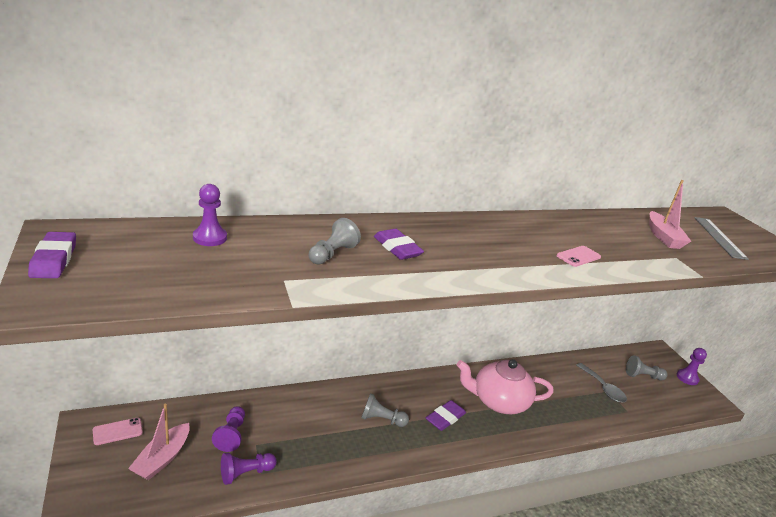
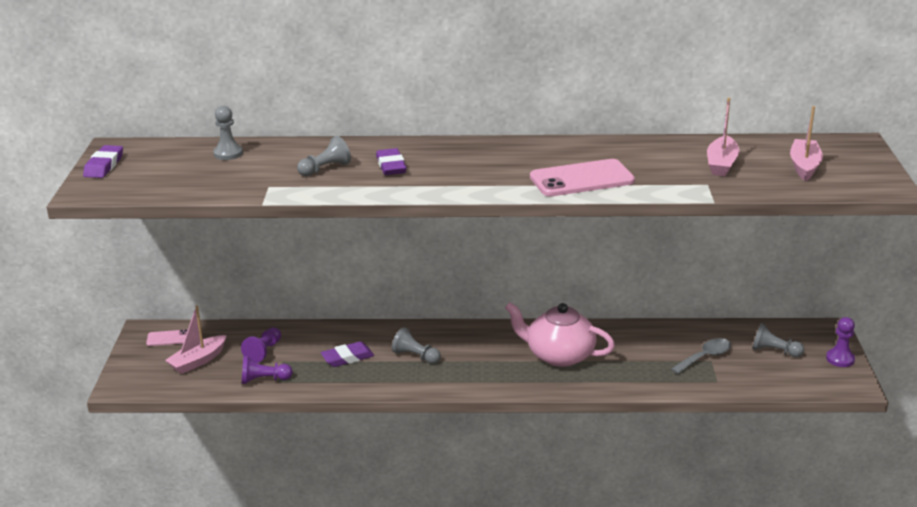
camera: 25 degrees right, 0 degrees up
purple pawn [193,184,227,246] -> grey pawn [213,106,243,160]
purple eraser [426,400,466,431] -> purple eraser moved to [320,341,374,367]
pink phone [557,246,601,267] -> pink phone [530,159,635,196], size x2.04
grey spoon [576,363,627,403] -> grey spoon turned 120 degrees counterclockwise [671,338,731,374]
grey ruler [694,217,749,260] -> pink boat [790,106,823,181]

